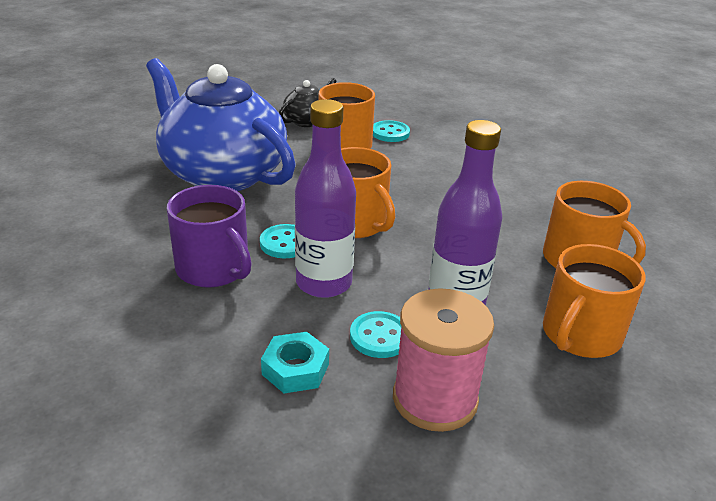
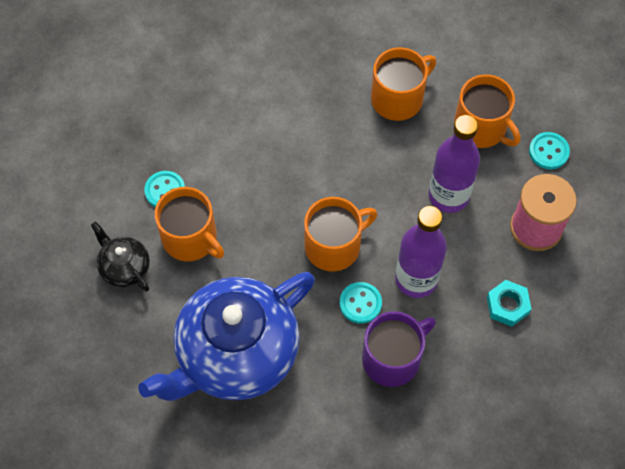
camera: 80 degrees left, 30 degrees up
turquoise button [350,311,402,358] -> turquoise button moved to [529,132,570,169]

